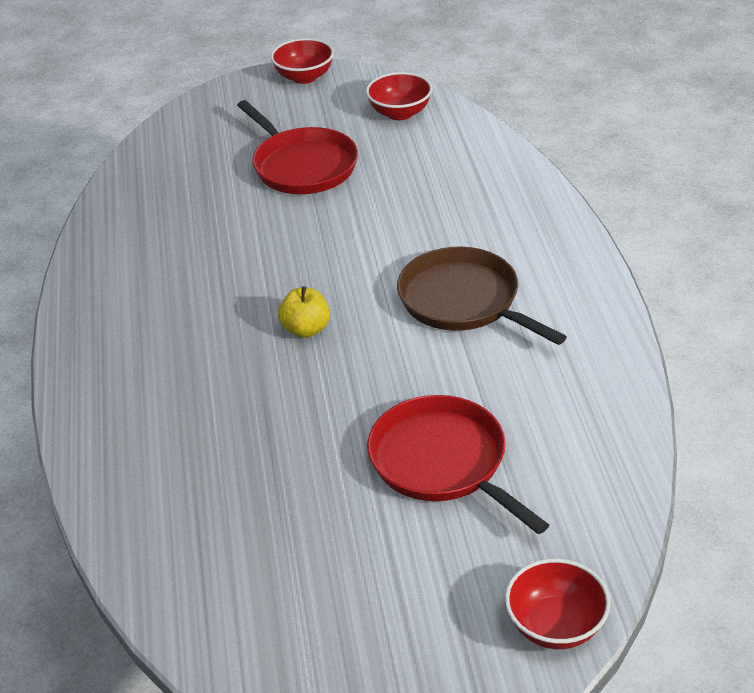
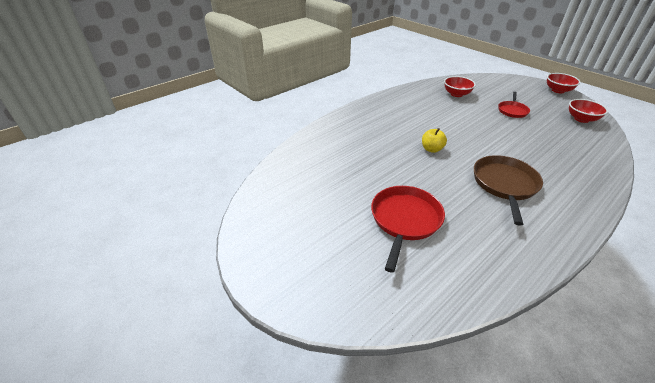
camera: 55 degrees right, 0 degrees up
red pan [237,100,358,194] -> red pan [498,92,530,118], size x0.60
red bowl [505,559,611,649] -> red bowl moved to [444,76,476,97]

